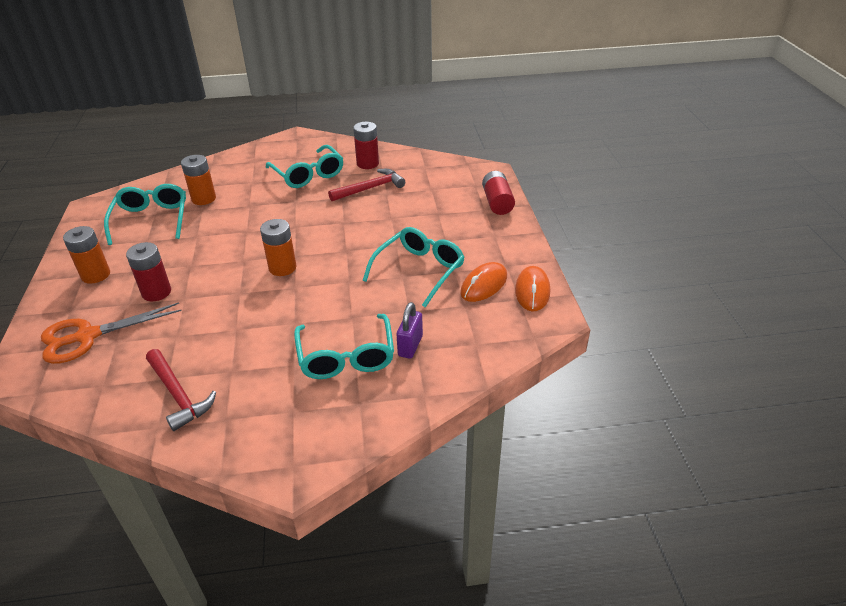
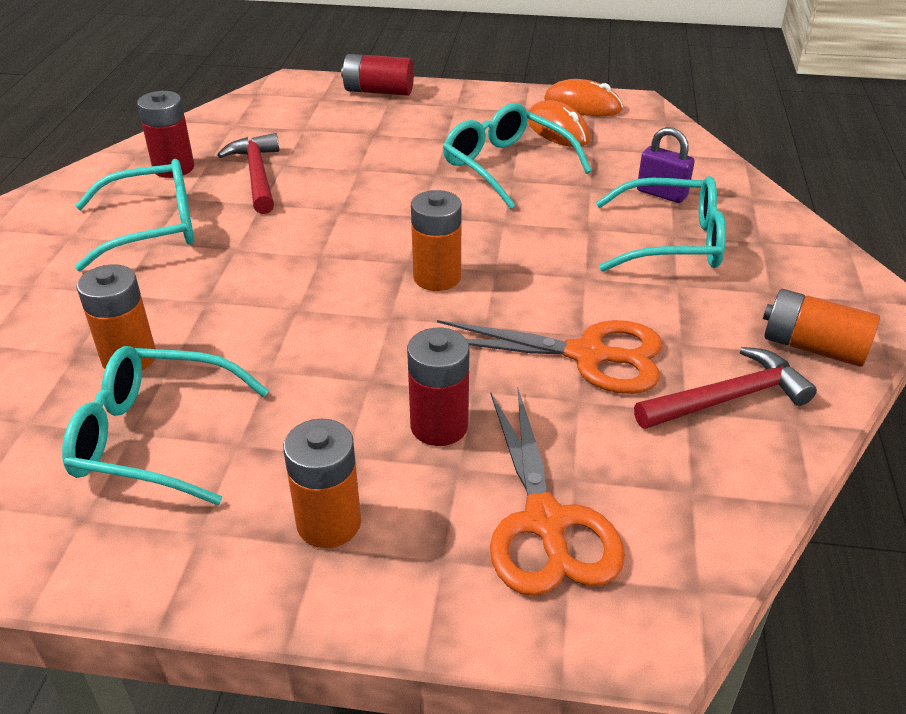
camera: 75 degrees left, 0 degrees up
none -> orange scissors [437,320,663,394]
none -> orange battery [763,289,880,367]

